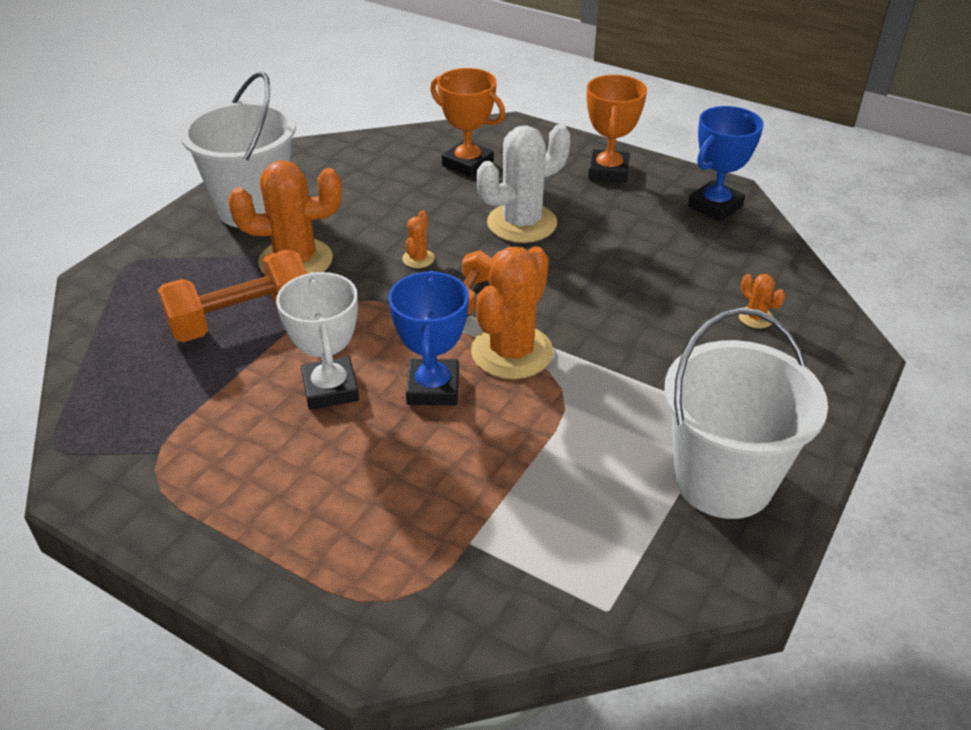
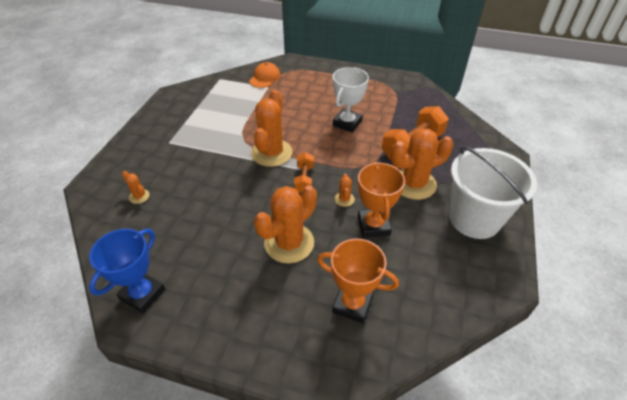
camera: 165 degrees right, 5 degrees up
white trophy [276,272,359,410] -> white trophy turned 60 degrees clockwise [333,67,369,132]
blue trophy [388,271,469,405] -> none
white cactus [477,124,571,243] -> orange cactus [254,185,317,263]
orange trophy [587,75,647,183] -> orange trophy moved to [358,162,405,238]
white bucket [664,308,828,519] -> none
none -> orange cap [249,62,280,88]

